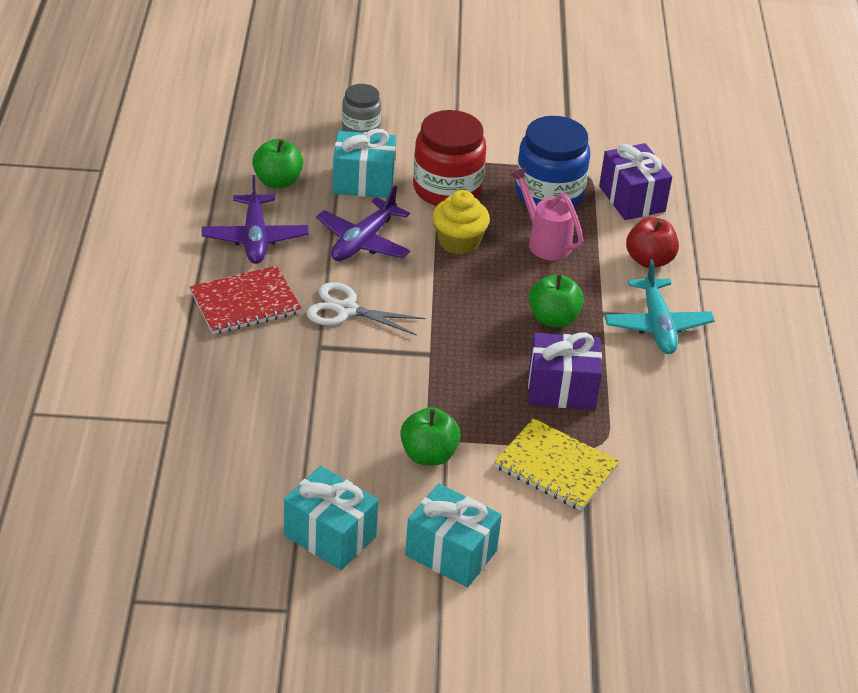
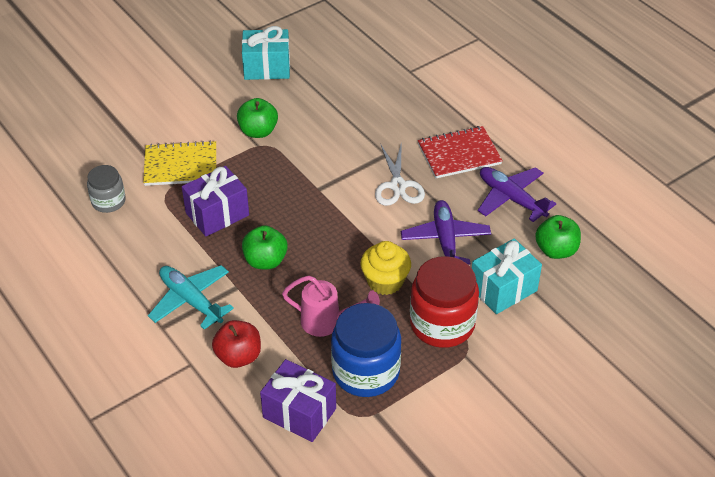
camera: 145 degrees right, 5 degrees up
red notebook [190,266,302,334] -> red notebook turned 45 degrees clockwise [418,126,503,178]
white scissors [306,282,425,336] -> white scissors turned 105 degrees clockwise [375,142,425,206]
grey jar [342,84,381,133] -> grey jar moved to [87,165,126,213]
turquoise gift [405,483,502,587] -> none

